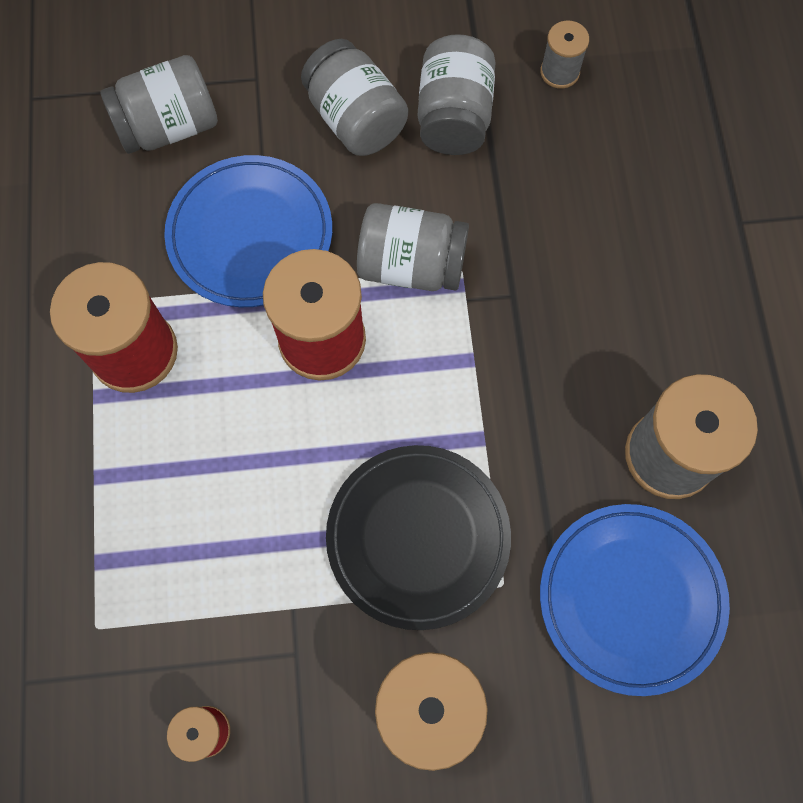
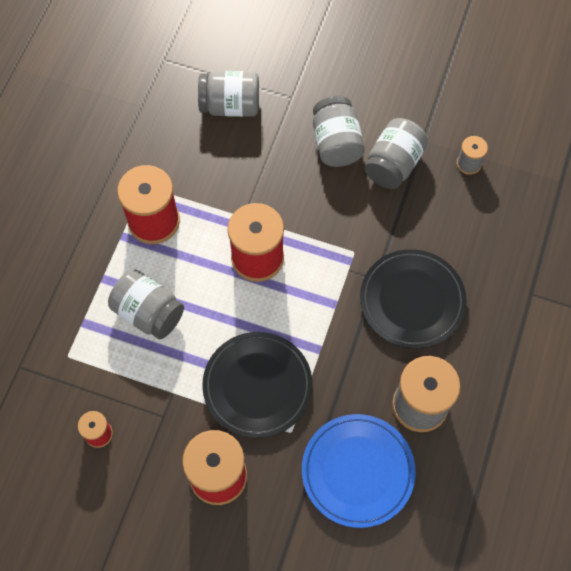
camera: 25 degrees right, 5 degrees down
blue plate [164,155,332,307] -> none
grey jar [357,203,469,291] -> grey jar moved to [108,270,184,339]
none -> black plate [360,249,467,349]

